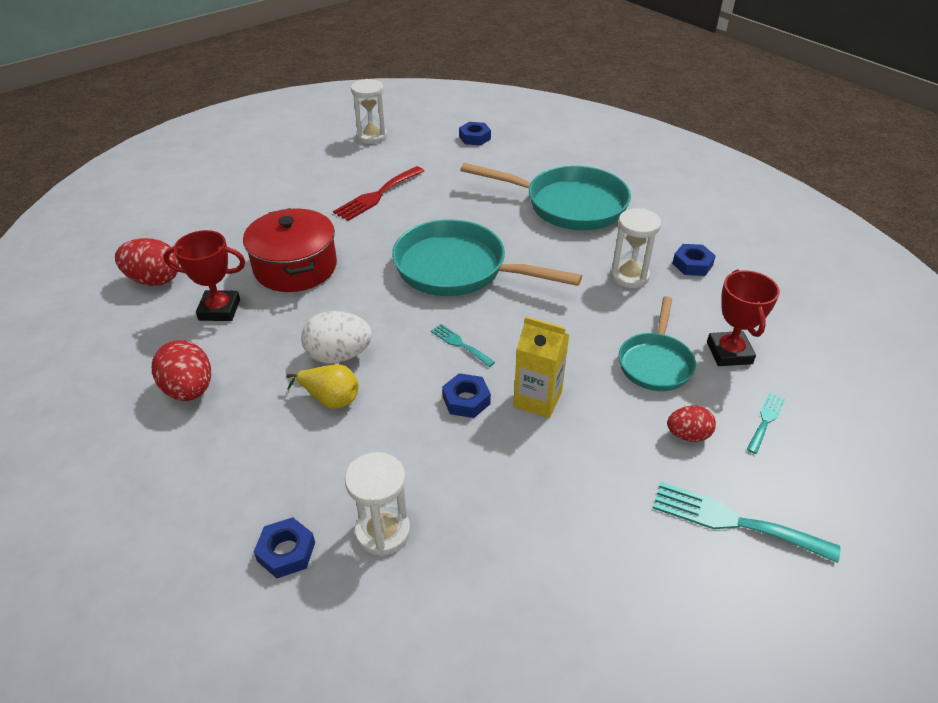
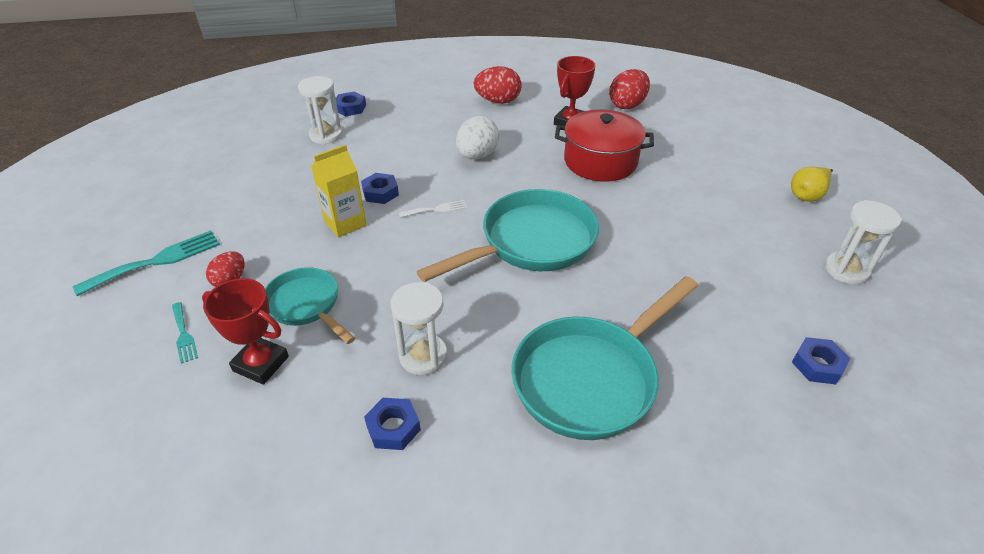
camera: 120 degrees right, 0 degrees up
yellow pear [286,364,359,409] -> yellow pear moved to [791,167,833,202]
red fork [333,166,424,221] -> none
turquoise fork [431,324,495,367] -> white fork [399,200,467,218]

